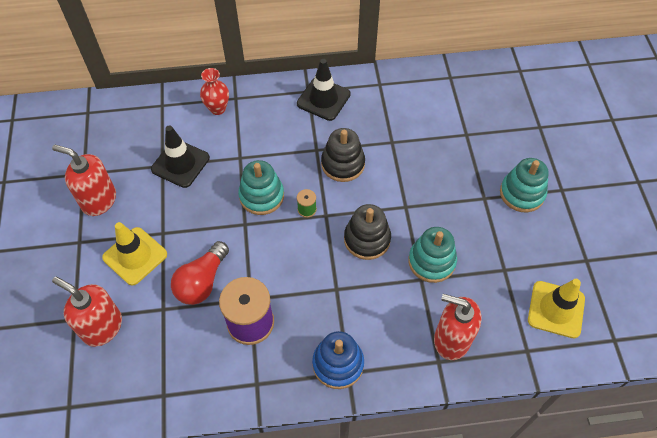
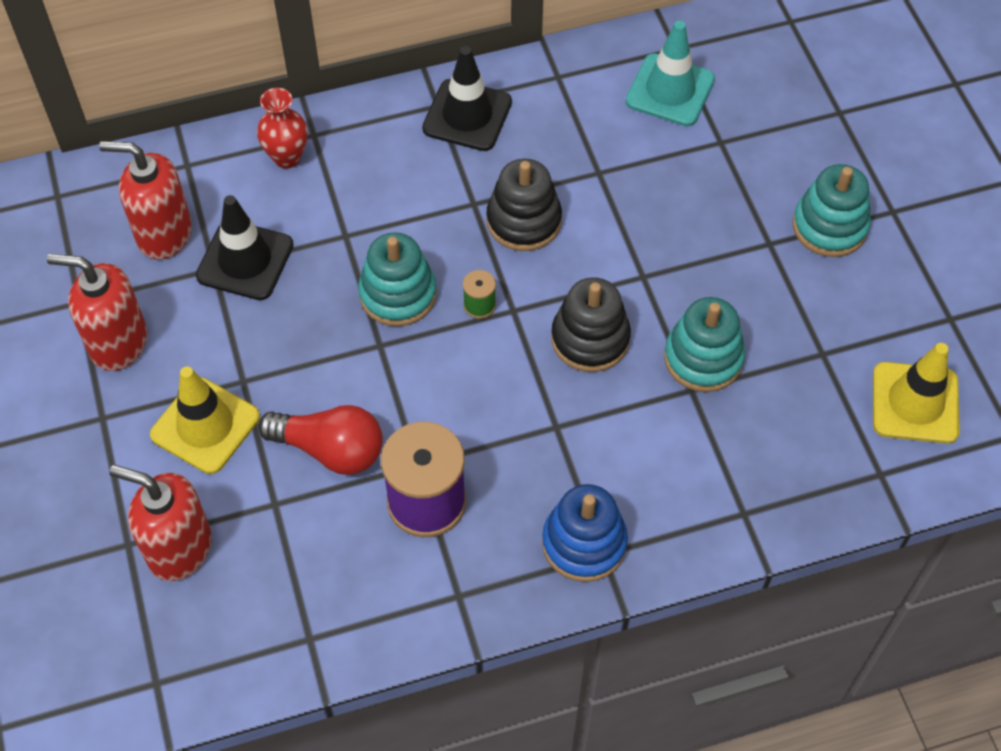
camera: 10 degrees left, 0 degrees up
red light bulb [171,241,229,305] -> red light bulb turned 90 degrees counterclockwise [258,405,383,475]
red soap dispenser [434,294,482,360] -> red soap dispenser moved to [99,141,192,260]
none -> turquoise traffic cone [626,21,715,126]

